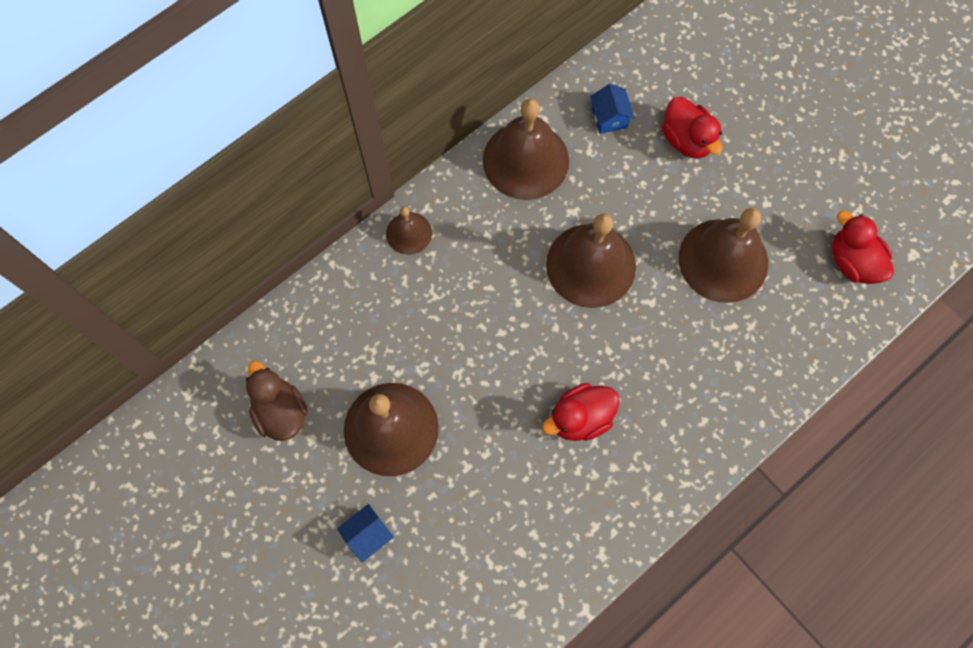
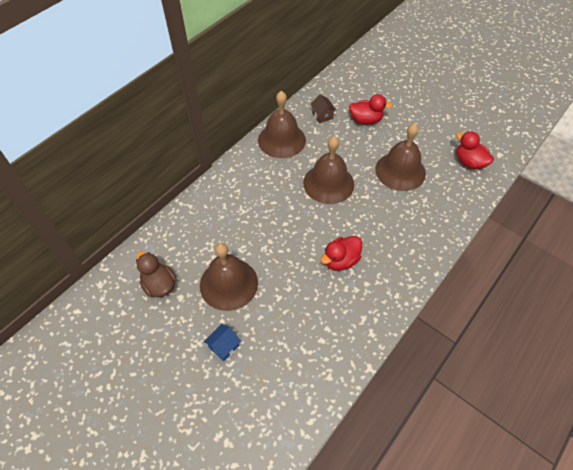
camera: 10 degrees left, 15 degrees down
brown bell [386,206,432,255] -> none
blue house [590,84,635,134] -> brown house [311,94,336,123]
red duck [662,96,723,159] -> red duck turned 45 degrees counterclockwise [349,94,392,125]

